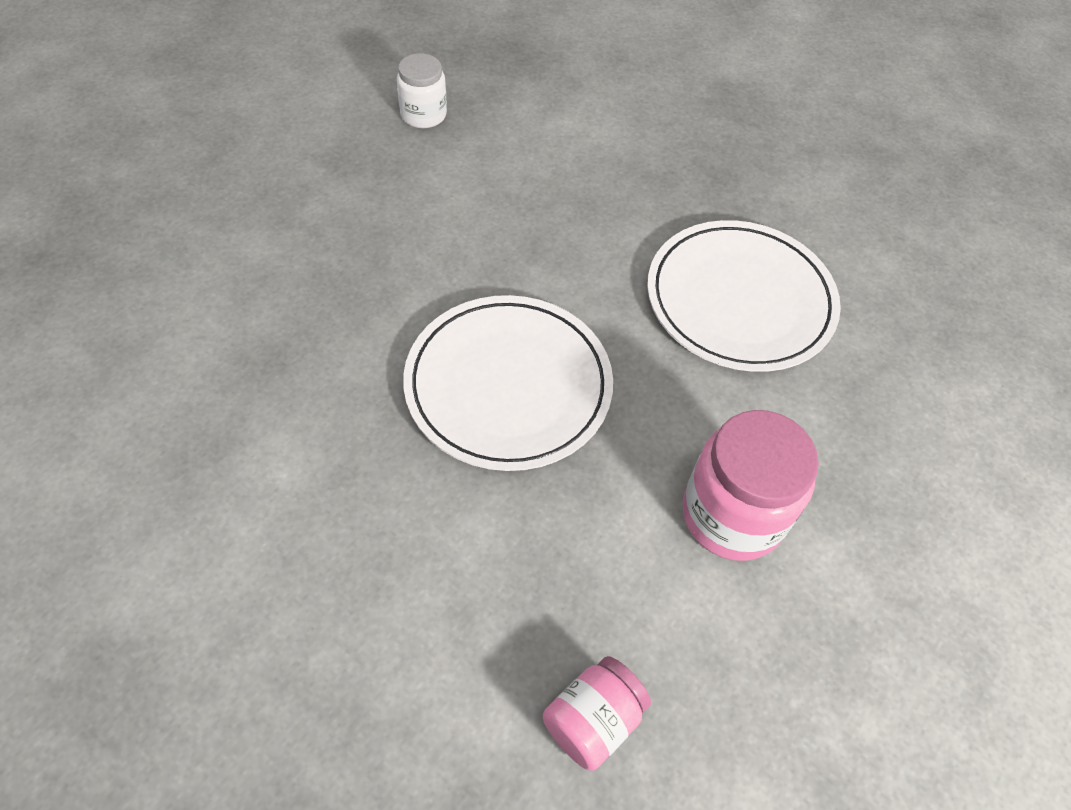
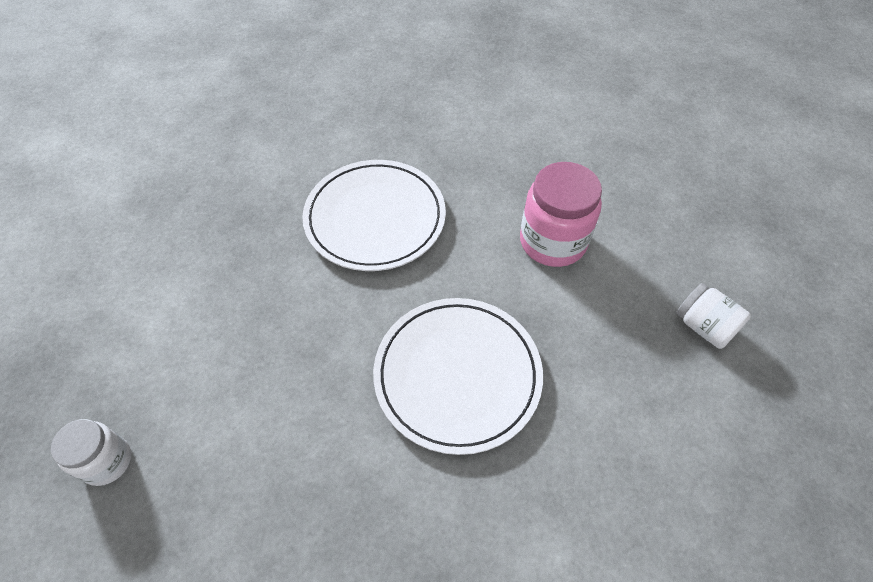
camera: 85 degrees left, 0 degrees up
pink jar [543,656,651,770] -> white jar [676,283,751,349]

